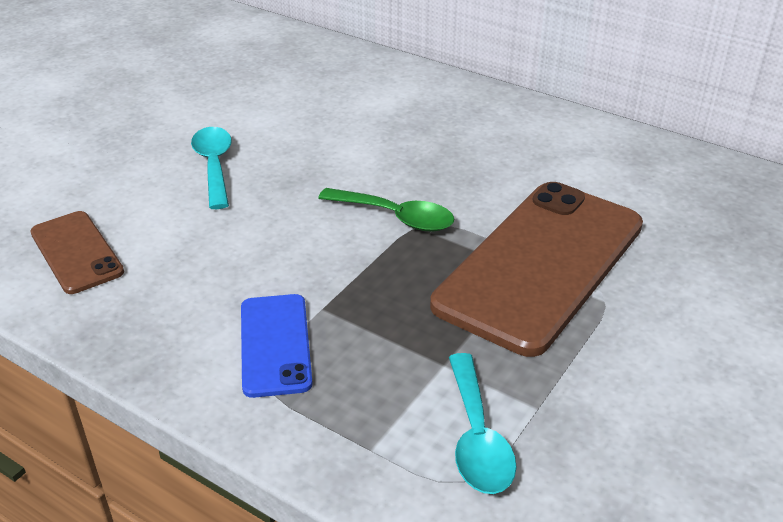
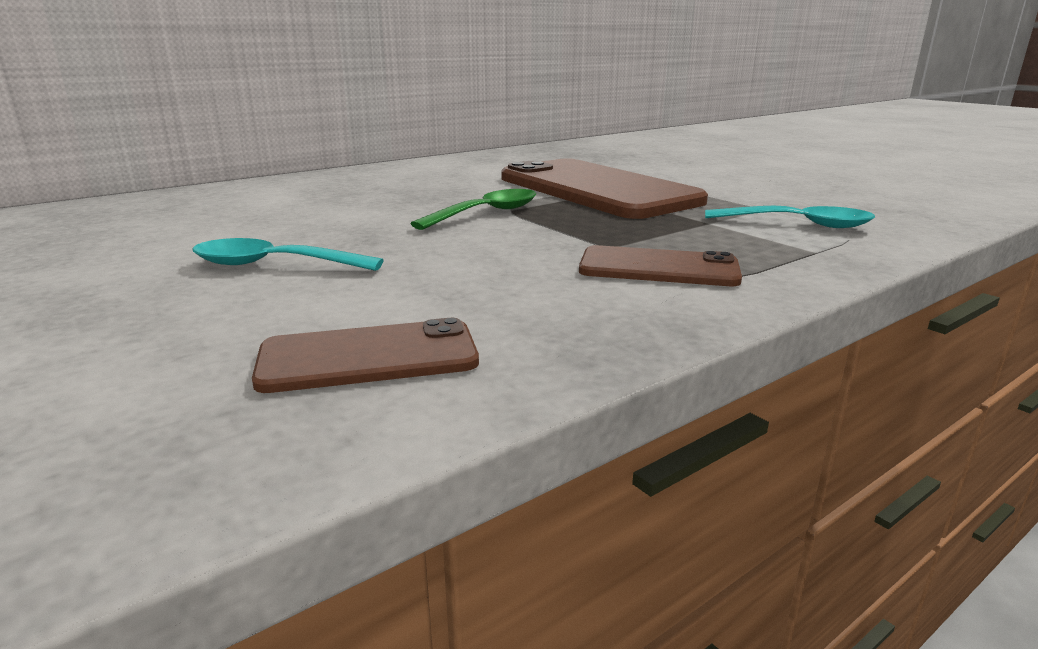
camera: 70 degrees left, 15 degrees down
blue phone [241,294,313,398] -> brown phone [579,245,742,286]

